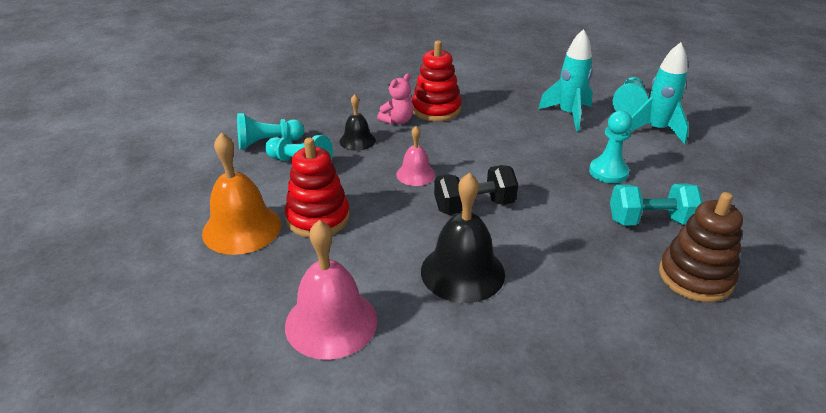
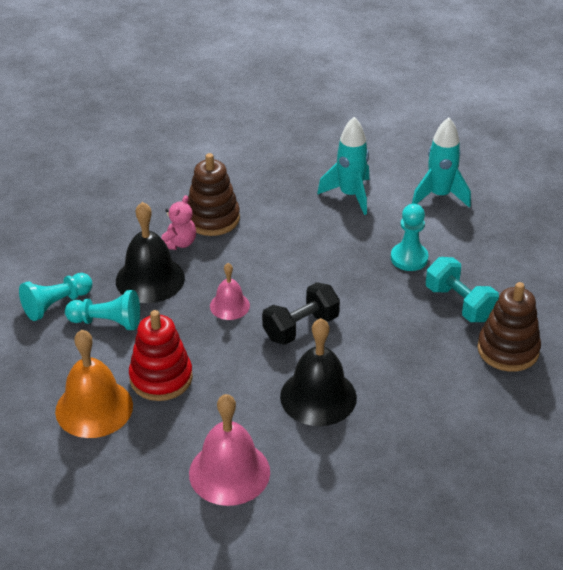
camera: 20 degrees left, 5 degrees up
black bell [339,94,376,151] -> black bell [116,202,185,303], size x1.76
red stacking toy [412,40,462,122] -> brown stacking toy [187,153,240,236]
turquoise dumbbell [610,183,703,225] -> turquoise dumbbell turned 75 degrees clockwise [426,257,499,322]
turquoise pawn [613,77,648,116] -> none

